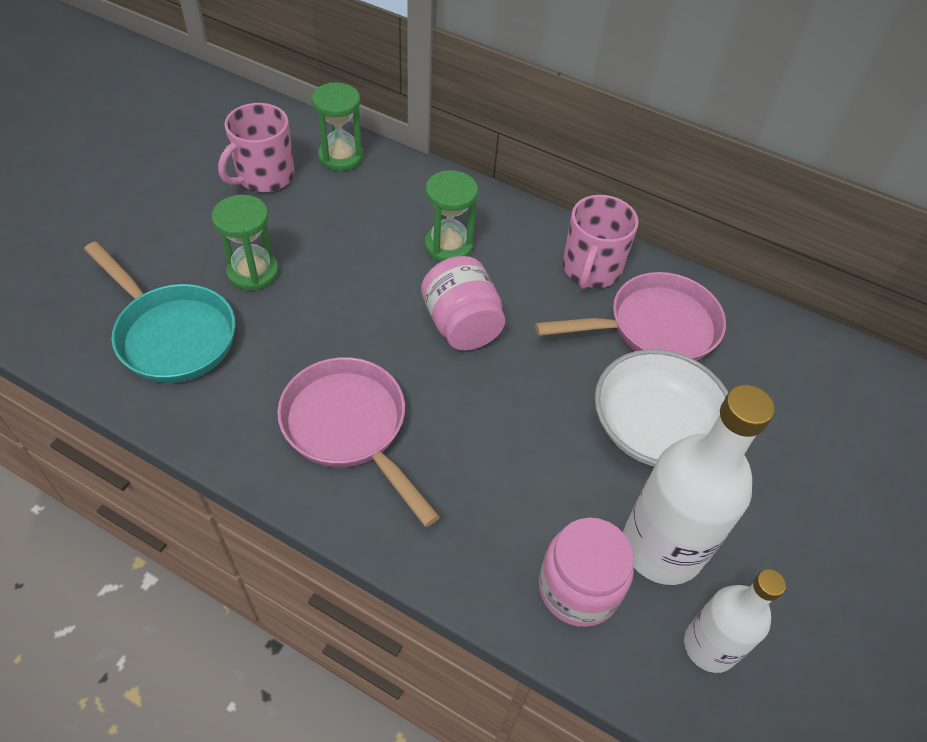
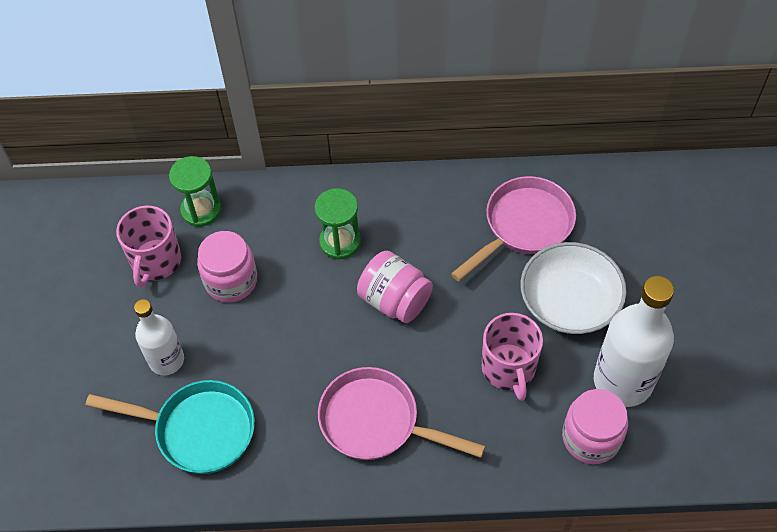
camera: 25 degrees left, 5 degrees up
green hourglass [212,195,279,291] -> none
pink mug [563,195,639,289] -> pink mug moved to [481,313,543,401]
white bottle [684,569,786,673] -> white bottle moved to [134,299,184,375]
none -> pink jar [197,231,257,302]

